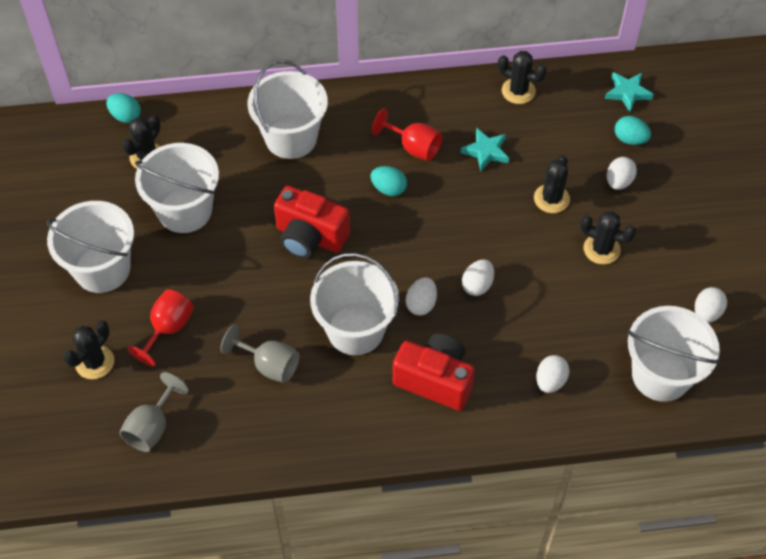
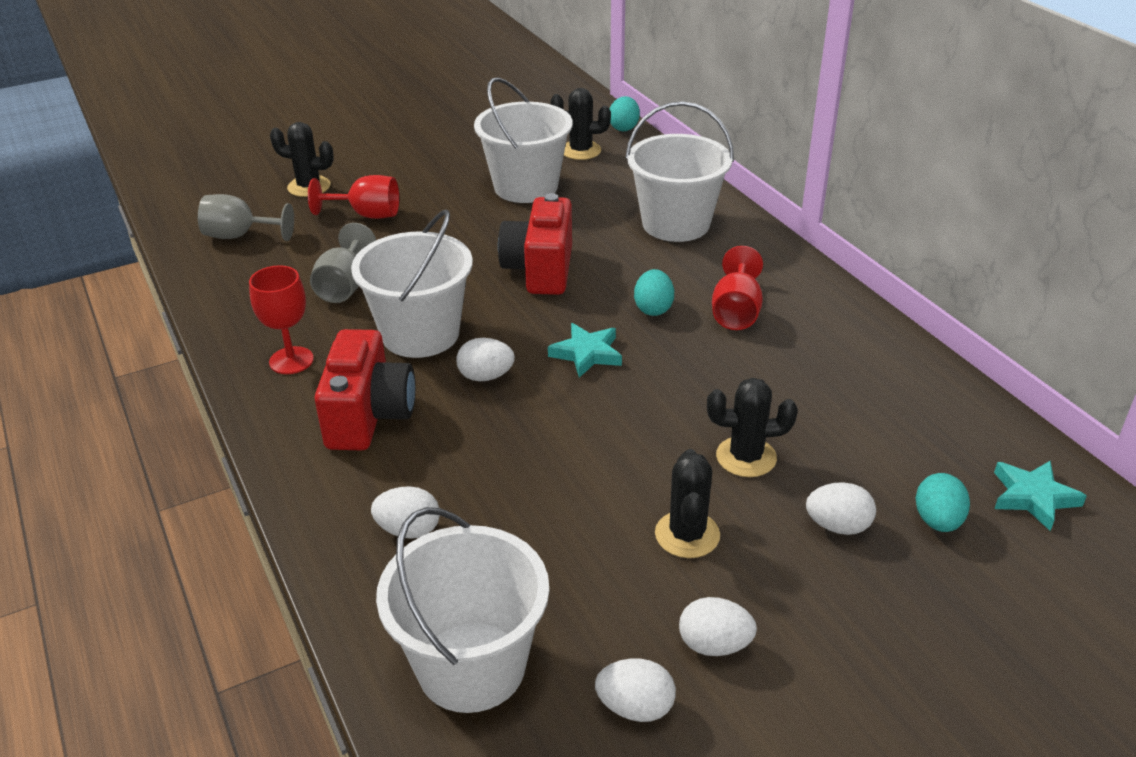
camera: 70 degrees right, 20 degrees down
white bucket [47,201,134,293] -> none
turquoise star [461,128,509,172] -> turquoise star moved to [548,323,622,378]
white egg [462,259,494,296] -> white egg moved to [679,597,757,656]
black cactus [498,51,547,104] -> none
none -> red goblet [249,265,314,374]

